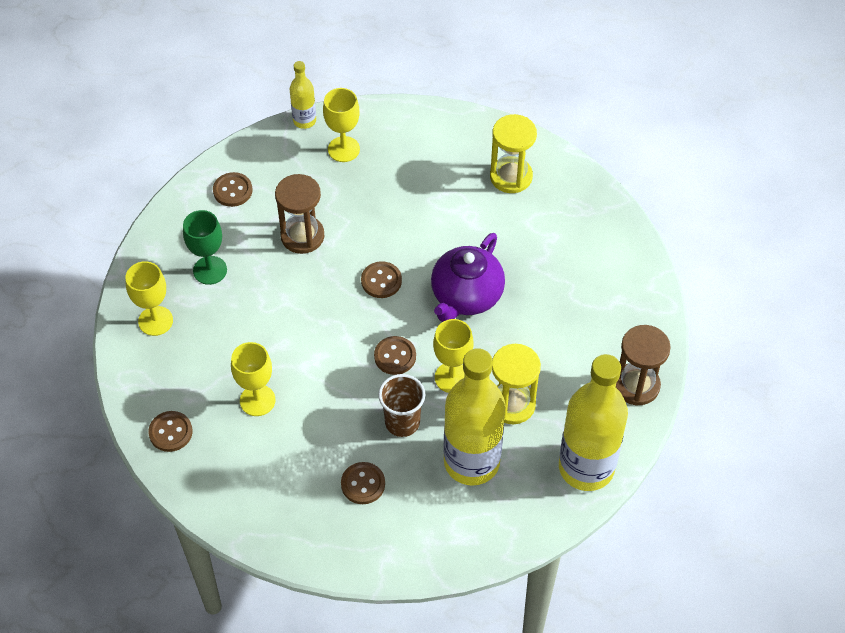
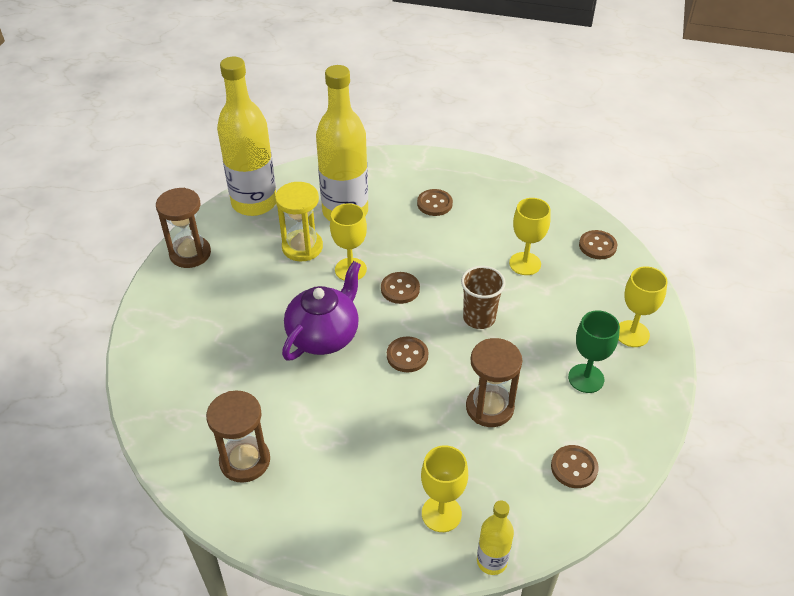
camera: 175 degrees left, 10 degrees down
brown cup [378,374,425,437] -> brown cup moved to [461,266,506,329]
yellow hourglass [490,114,537,193] -> brown hourglass [206,390,270,483]

